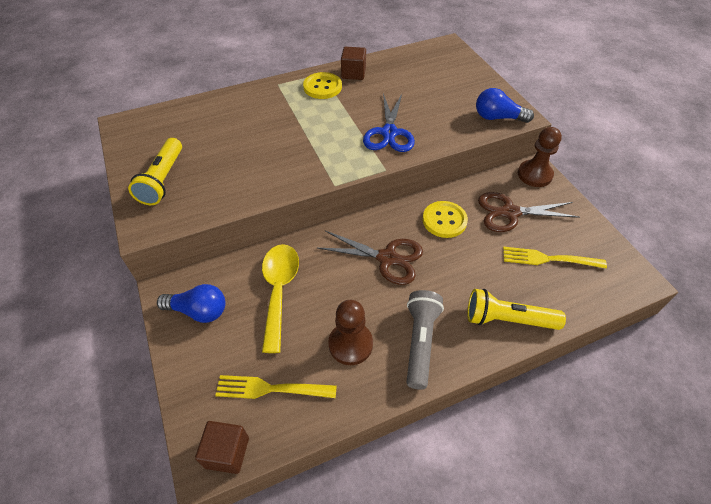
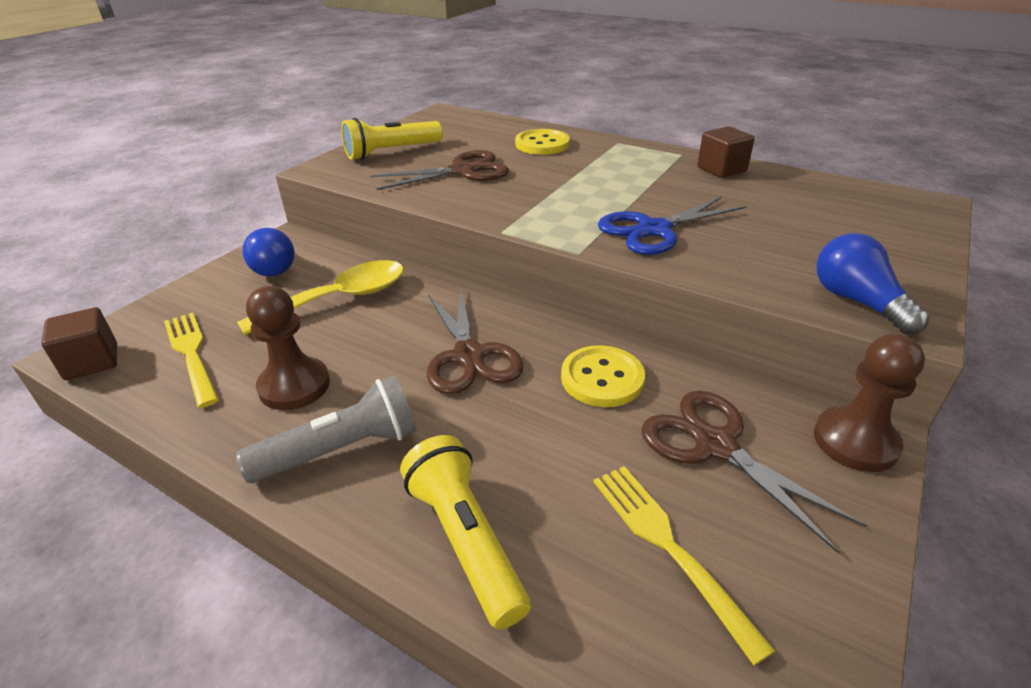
camera: 55 degrees right, 15 degrees down
yellow button [303,72,342,99] -> yellow button moved to [515,129,570,155]
none -> brown scissors [370,150,509,190]

